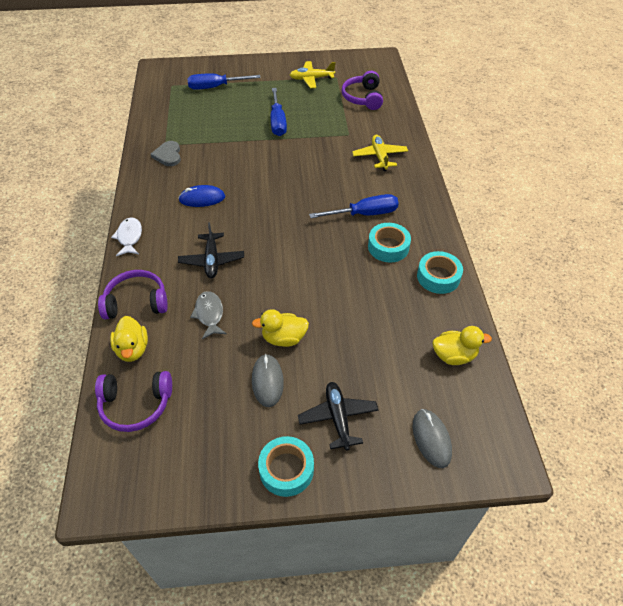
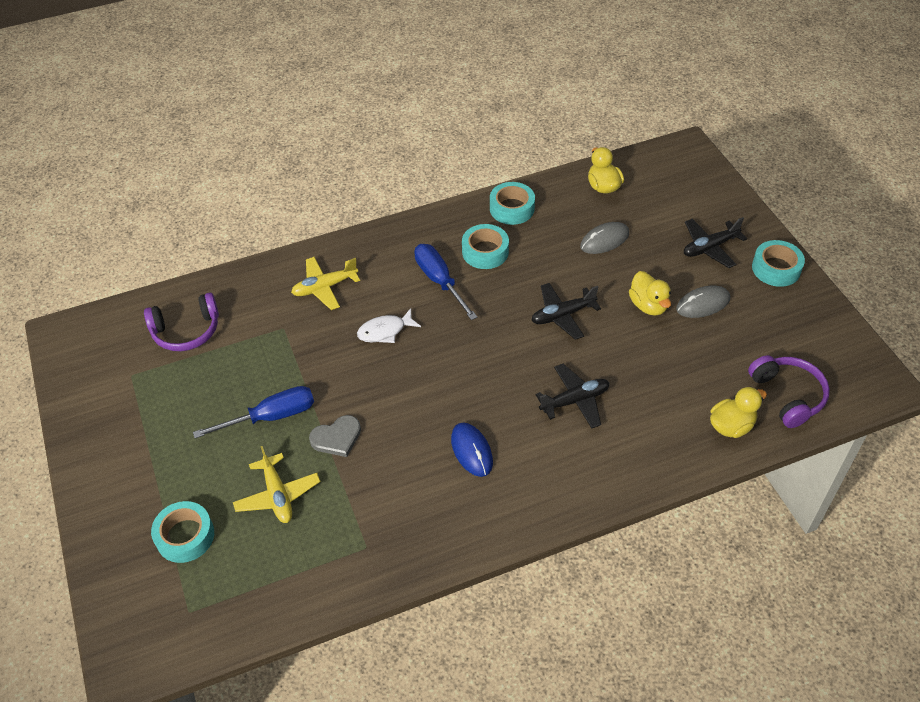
camera: 105 degrees left, 0 degrees up
purple headphones [98,270,168,319] -> none
white fish [111,217,142,256] -> white fish moved to [357,308,421,343]
grey heart [151,141,181,166] -> grey heart moved to [309,415,361,457]
blue screwdriver [187,73,261,90] -> turquoise tape [151,501,214,563]
grey fish [190,291,227,339] -> none
yellow plane [290,61,335,88] -> yellow plane moved to [233,446,320,523]
grey mouse [413,409,452,468] -> grey mouse moved to [580,222,629,254]
none -> black plane [531,283,601,340]

